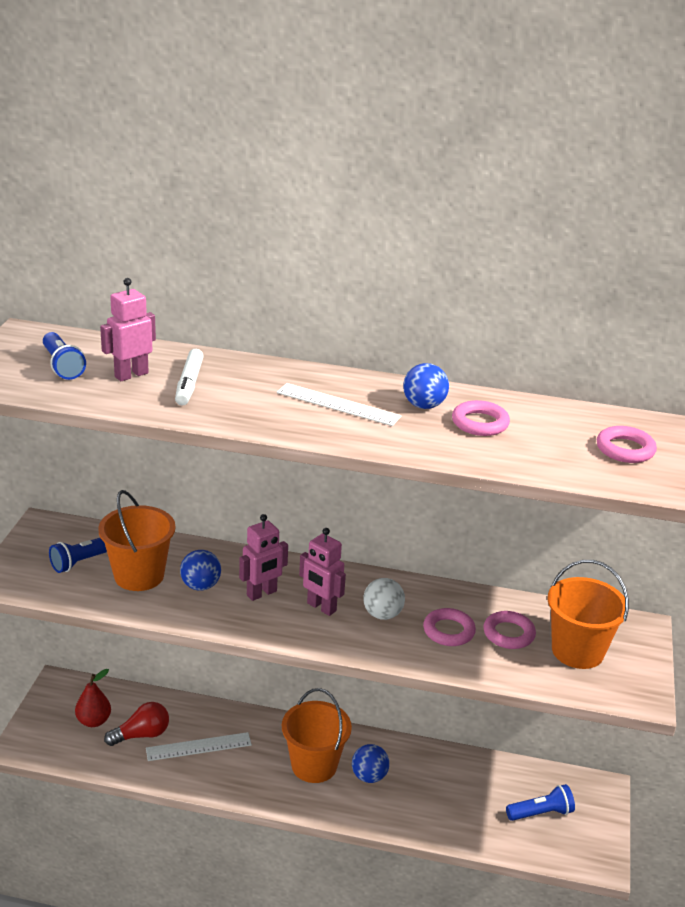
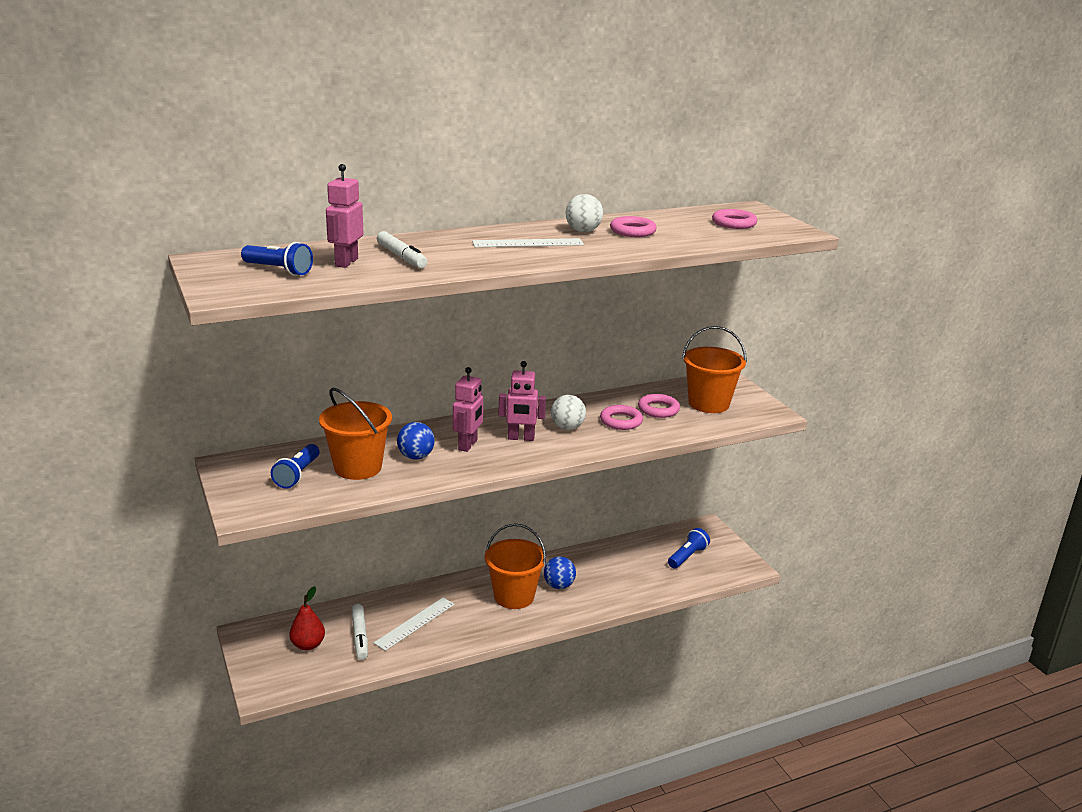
camera: 35 degrees left, 5 degrees down
red light bulb [104,702,169,746] -> white marker [352,604,368,660]
blue ball [403,363,449,409] -> white ball [566,194,603,232]

